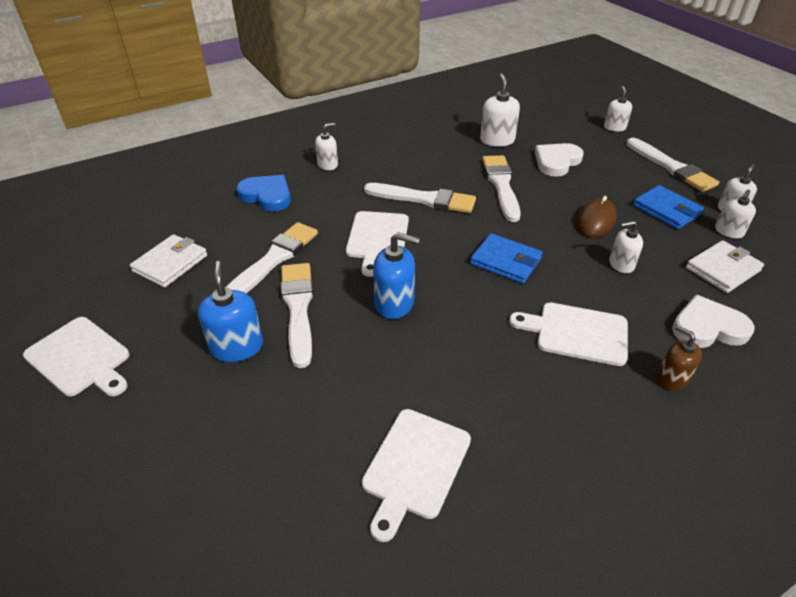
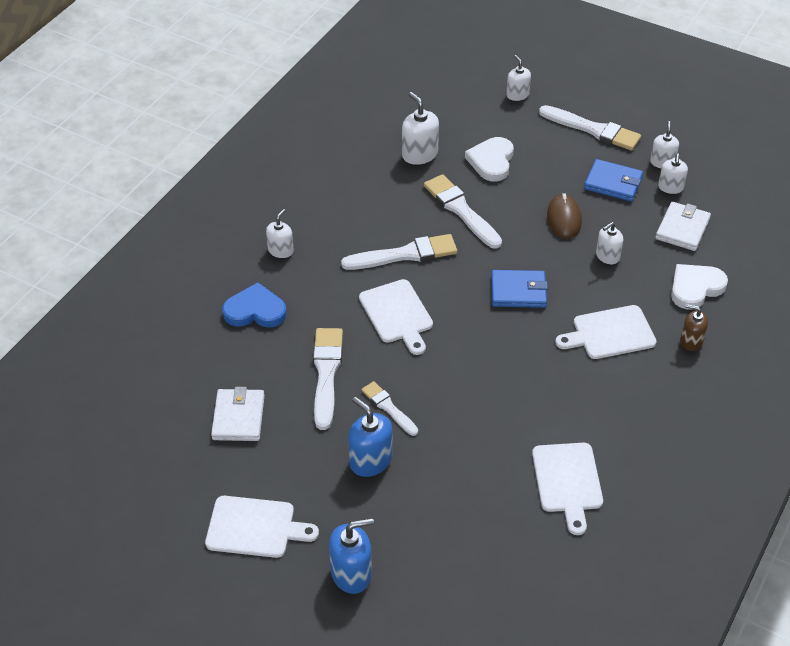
camera: 30 degrees left, 5 degrees up
white brush [281,263,314,368] -> white brush [361,381,418,436], size x0.60
blue soap dispenser [373,232,420,319] -> blue soap dispenser moved to [329,518,374,594]

